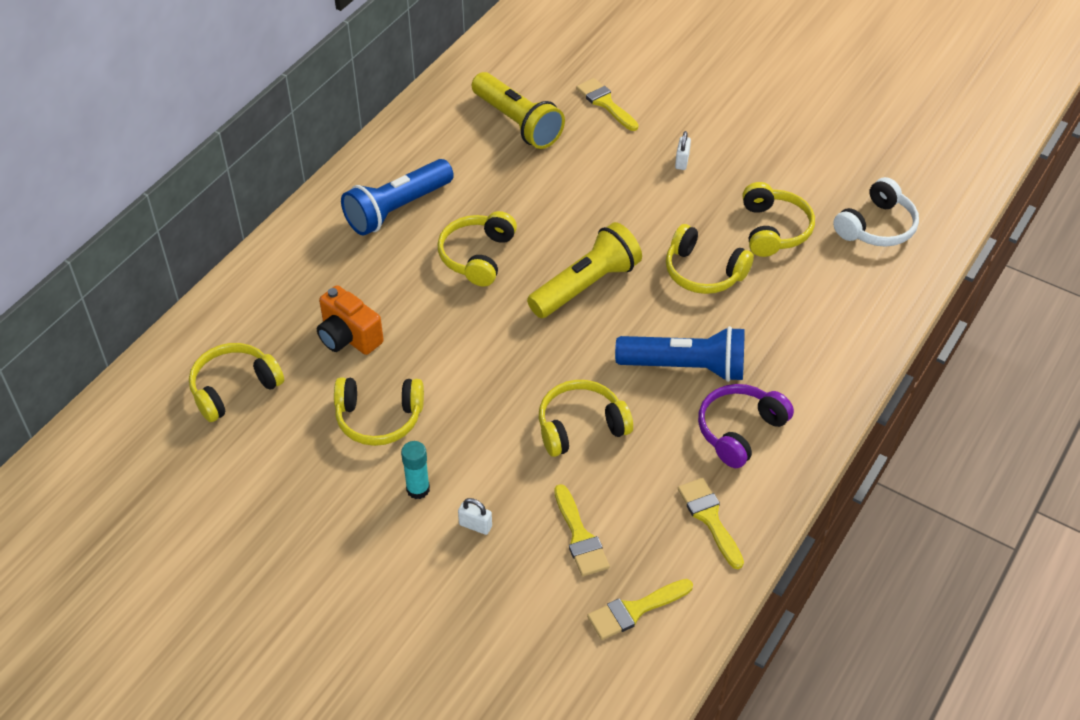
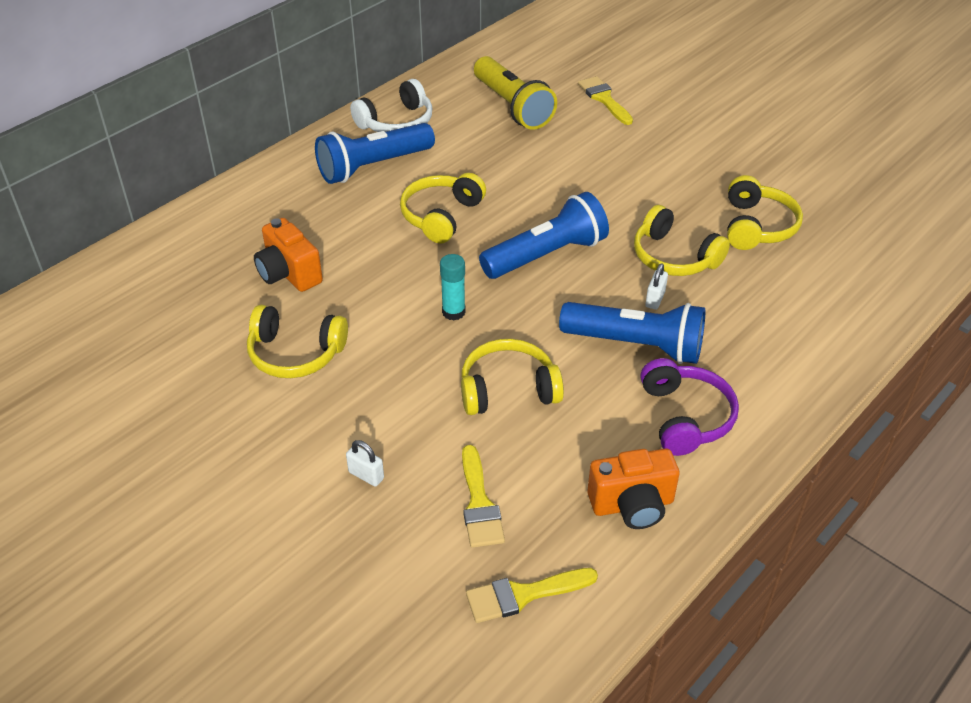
camera: 10 degrees right, 5 degrees down
yellow headphones [189,343,284,422] -> none
turquoise glue stick [401,441,430,499] -> turquoise glue stick moved to [440,254,466,320]
yellow flashlight [527,222,642,318] -> blue flashlight [479,192,609,279]
white padlock [675,131,691,170] -> white padlock moved to [645,263,668,310]
yellow brush [678,478,744,569] -> orange camera [587,449,680,529]
purple headphones [698,384,794,468] -> purple headphones turned 120 degrees clockwise [640,358,739,456]
white headphones [833,177,919,247] -> white headphones moved to [350,79,433,132]

